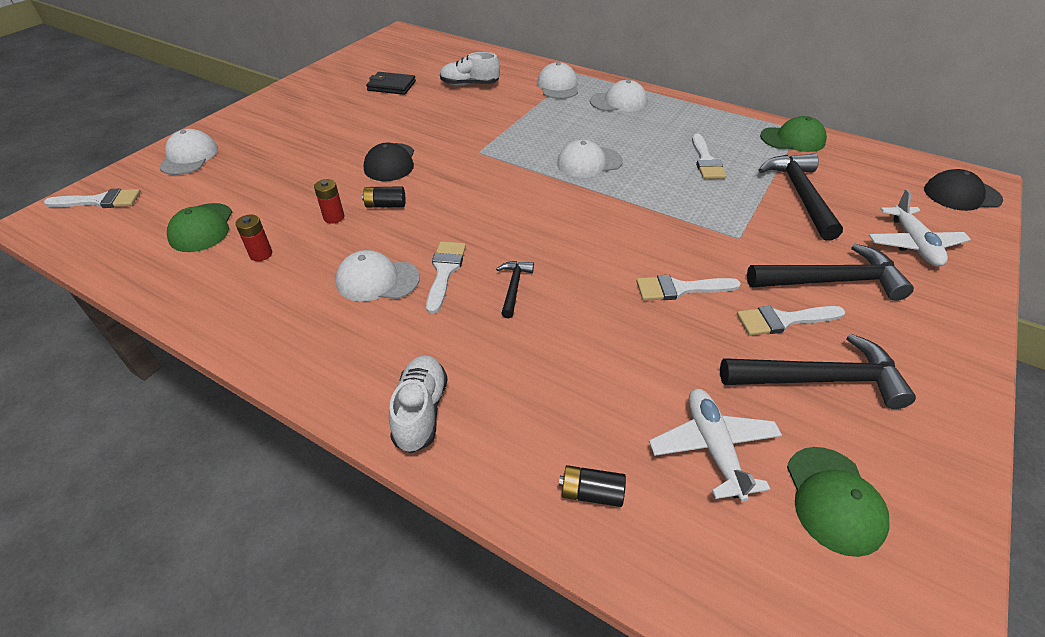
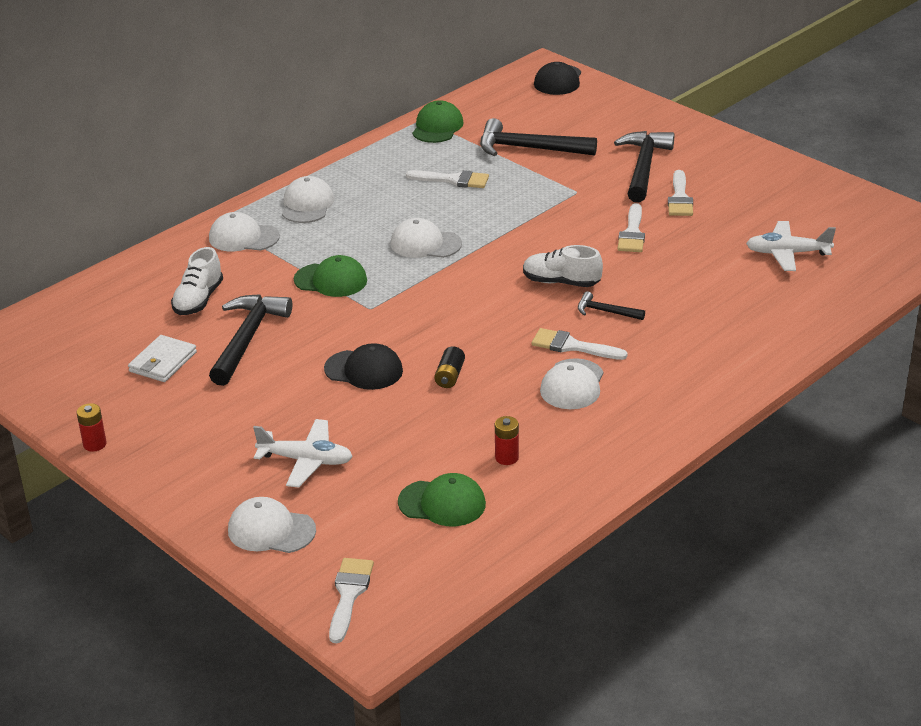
camera: 75 degrees left, 10 degrees down
red battery [314,179,344,224] -> red battery moved to [77,403,107,452]
black wallet [366,72,416,95] -> white wallet [128,335,197,382]
white shoe [389,355,448,453] -> white shoe moved to [523,245,603,287]
white cap [557,139,623,178] -> white cap turned 105 degrees clockwise [390,218,462,258]
black battery [559,465,626,507] -> none
black hammer [720,333,916,409] -> black hammer moved to [209,294,292,386]
green cap [787,447,890,557] -> green cap moved to [294,255,367,297]
white plane [869,189,971,267] -> white plane moved to [253,419,353,488]

